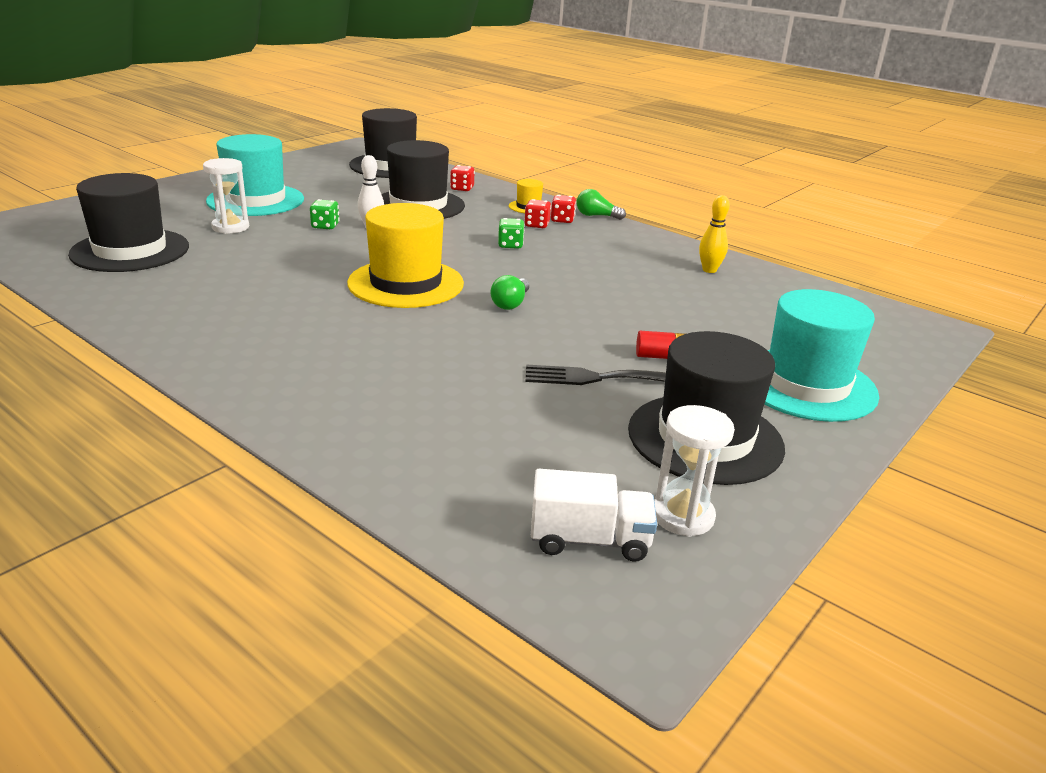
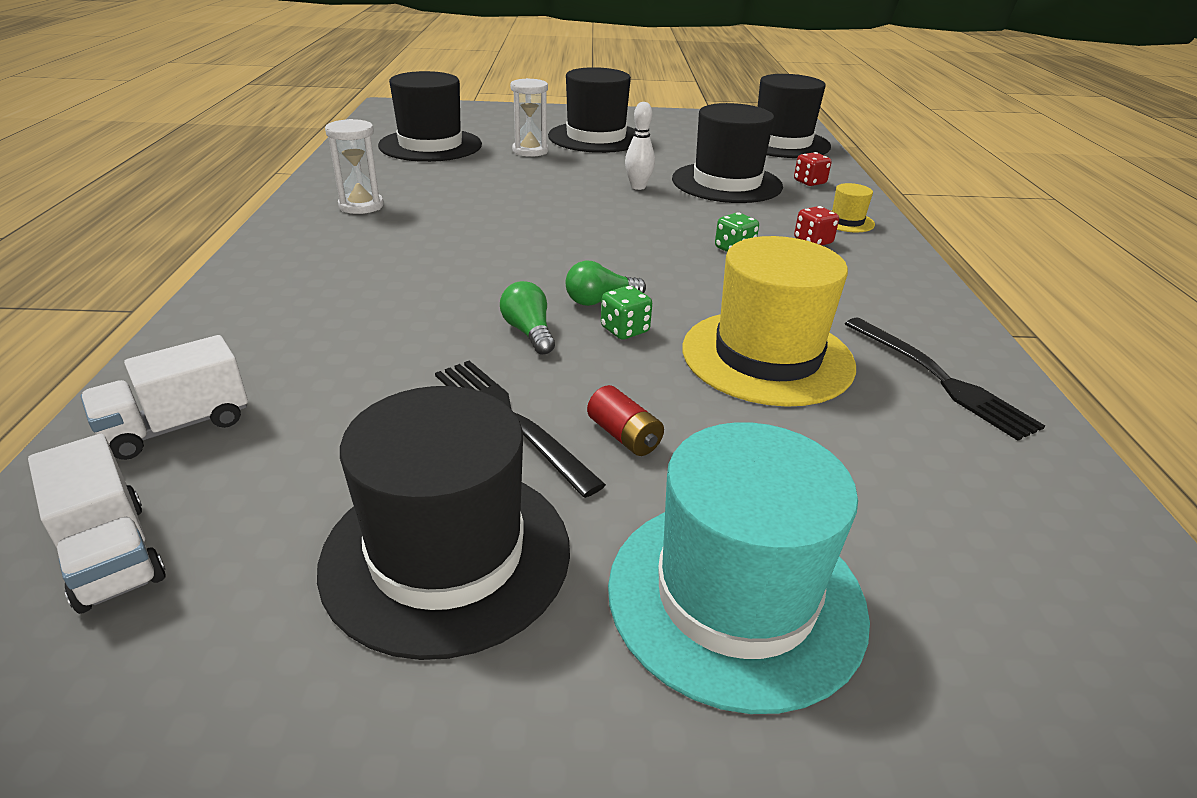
camera: 50 degrees right, 5 degrees up
turquoise hat [206,134,304,216] -> black hat [548,67,636,153]
green dice [310,199,340,229] -> green dice moved to [601,286,652,339]
yellow hat [347,203,464,308] -> yellow hat moved to [682,236,856,407]
red dice [551,195,576,223] -> none
green light bulb [577,189,626,220] -> green light bulb moved to [500,281,555,355]
white hourglass [654,405,735,537] -> white hourglass moved to [325,119,384,214]
yellow bowling pin [699,195,730,273] -> black fork [845,318,1045,441]
none -> white truck [80,335,248,460]

